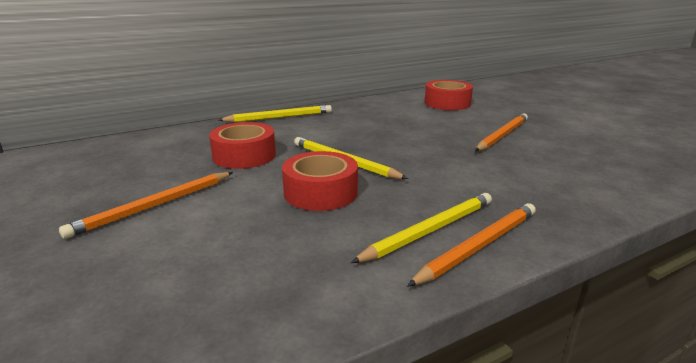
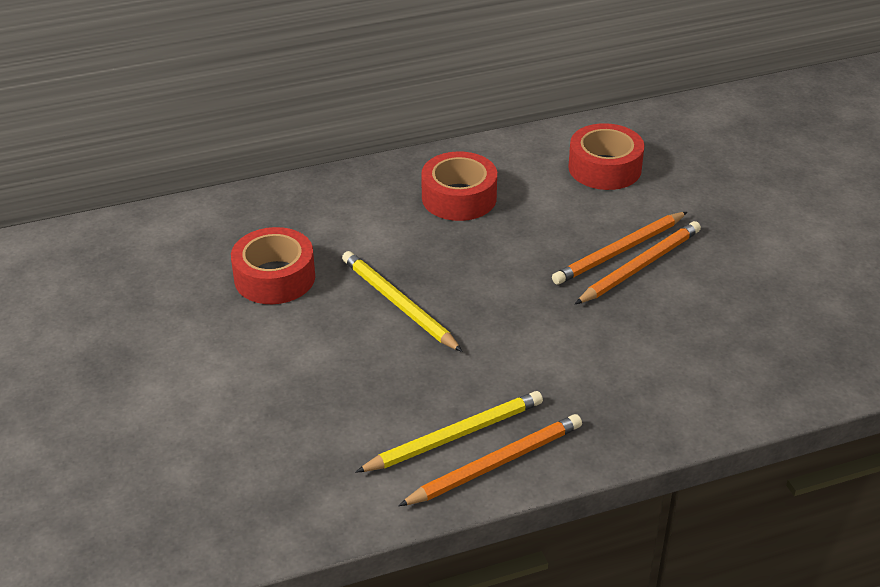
camera: 10 degrees right, 15 degrees up
orange pencil [59,172,233,239] -> orange pencil moved to [552,212,687,285]
yellow pencil [219,105,332,122] -> none
red tape [282,151,358,211] -> red tape moved to [421,151,497,221]

